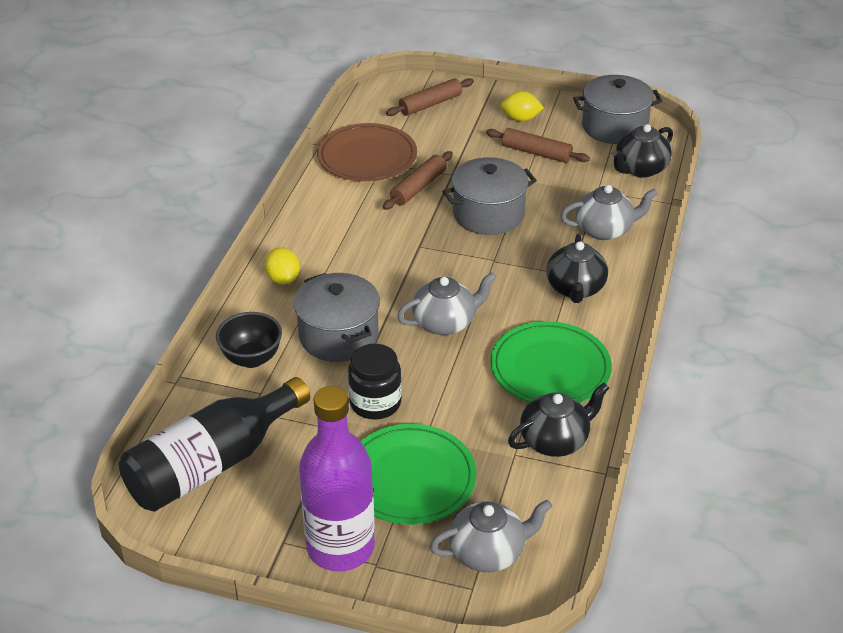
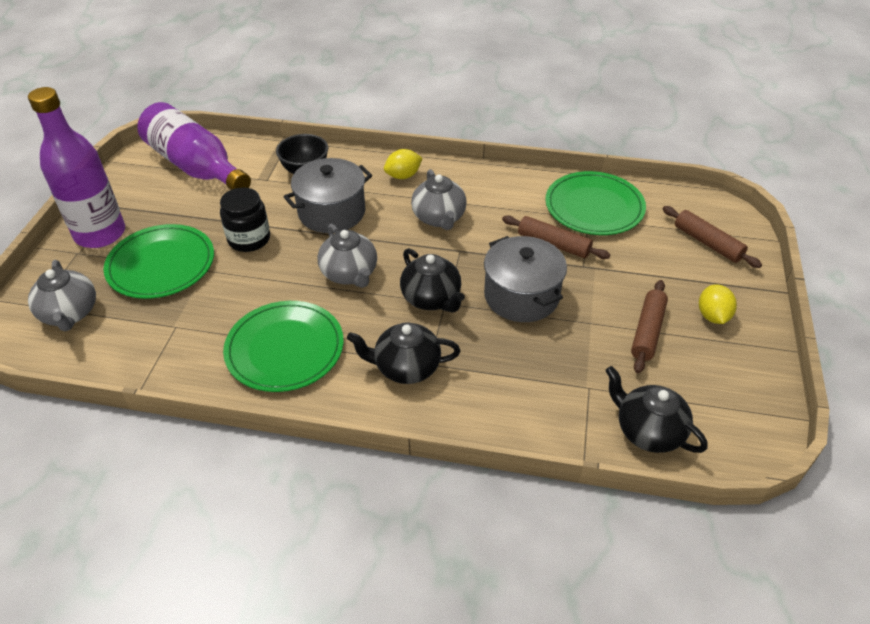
camera: 85 degrees right, 5 degrees up
black bottle [119,377,310,512] -> purple bottle [137,102,251,190]
brown plate [317,123,417,182] -> green plate [545,171,646,235]
black teapot [508,383,609,457] -> black teapot moved to [400,248,465,312]
grey teapot [561,185,658,240] -> grey teapot moved to [411,169,467,230]
grey pot [573,75,662,144] -> none

